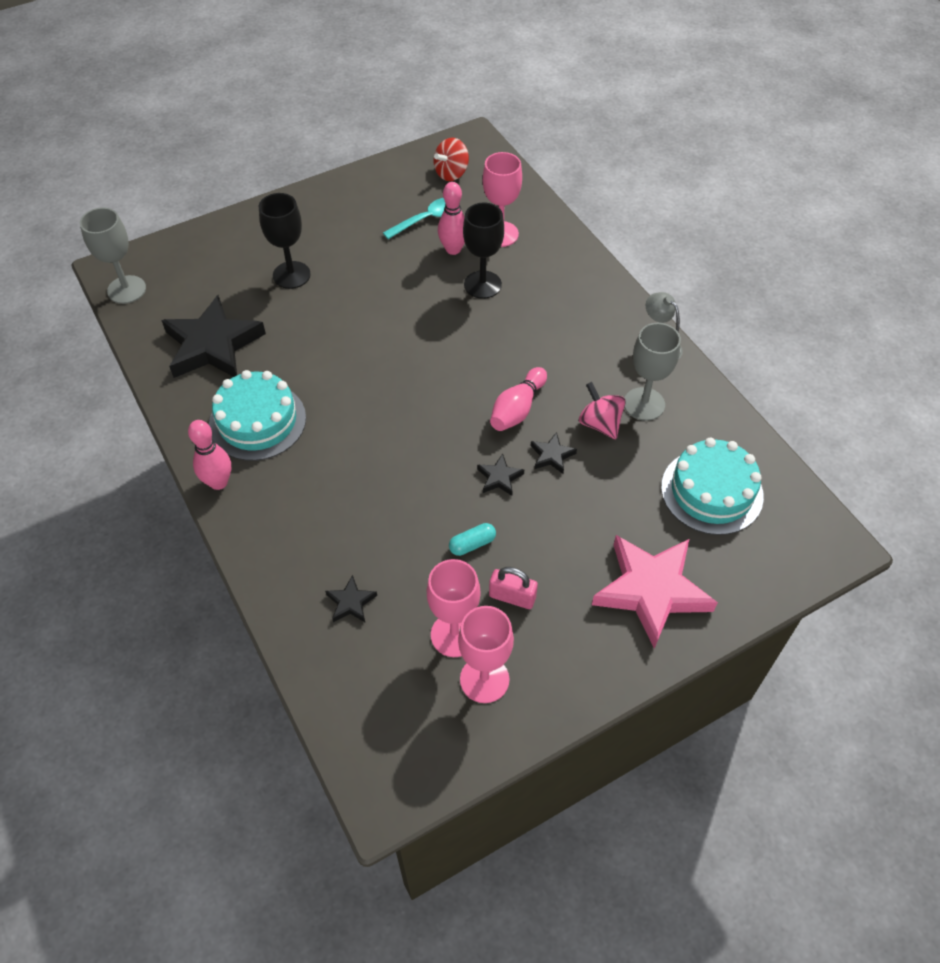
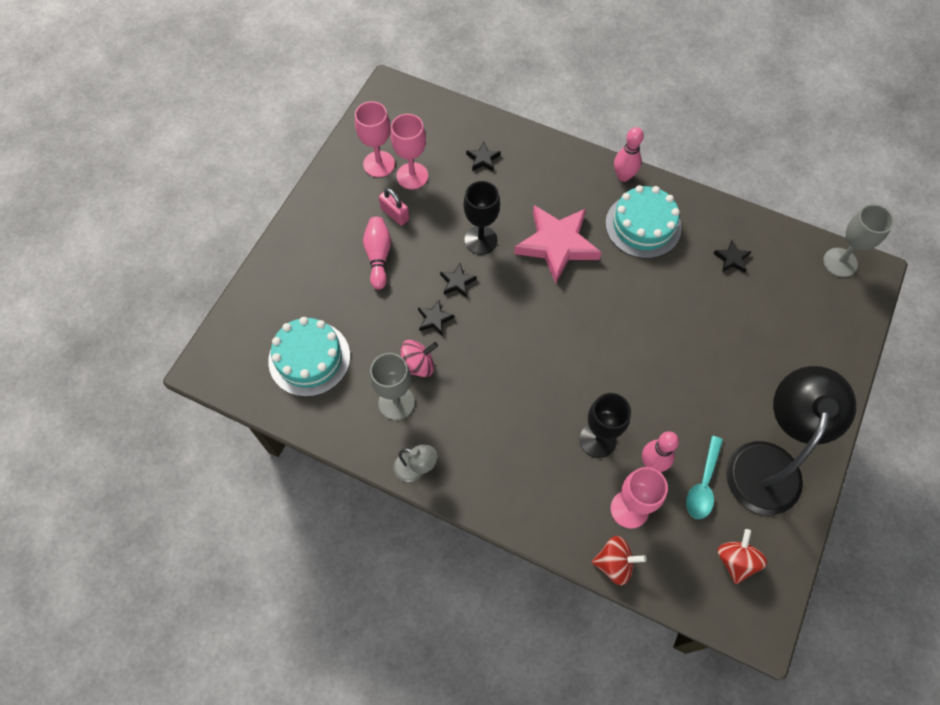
camera: 145 degrees right, 10 degrees up
black star [161,295,266,378] -> black star [713,240,752,273], size x0.42
black goblet [259,193,311,289] -> black goblet moved to [463,181,500,255]
turquoise capsule [449,523,496,556] -> none
pink padlock [489,567,538,609] -> pink padlock turned 60 degrees clockwise [379,188,409,226]
pink bowling pin [490,367,547,431] -> pink bowling pin moved to [363,217,391,289]
pink spinning top [579,382,626,439] -> pink spinning top turned 45 degrees counterclockwise [401,340,438,377]
pink star [592,535,718,649] -> pink star moved to [514,205,602,284]
none -> red spinning top [592,536,647,585]
none -> black lamp [726,366,856,515]

